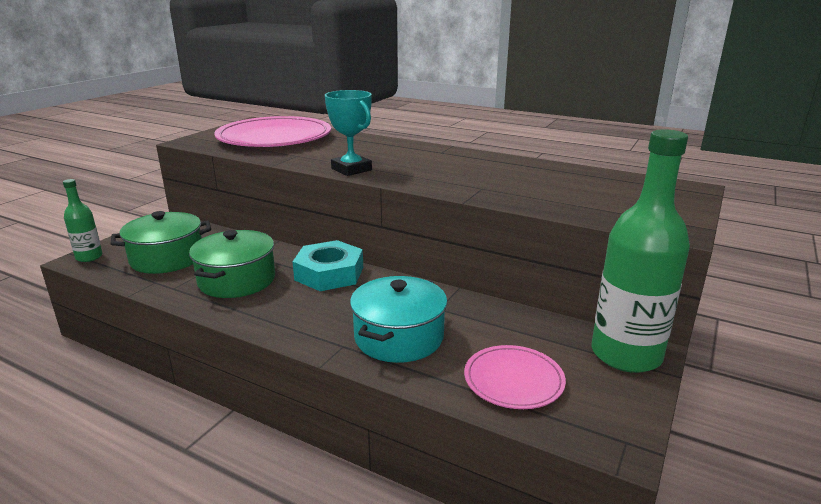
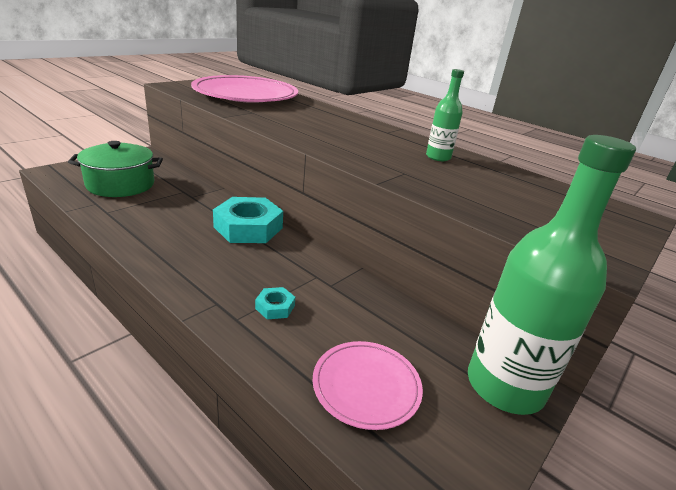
camera: 10 degrees right, 5 degrees up
green bottle [63,179,103,262] -> green bottle moved to [426,69,464,161]
green pot [189,230,275,298] -> none
turquoise trophy [325,90,372,176] -> none
turquoise pot [350,276,448,363] -> turquoise nut [255,287,295,319]

